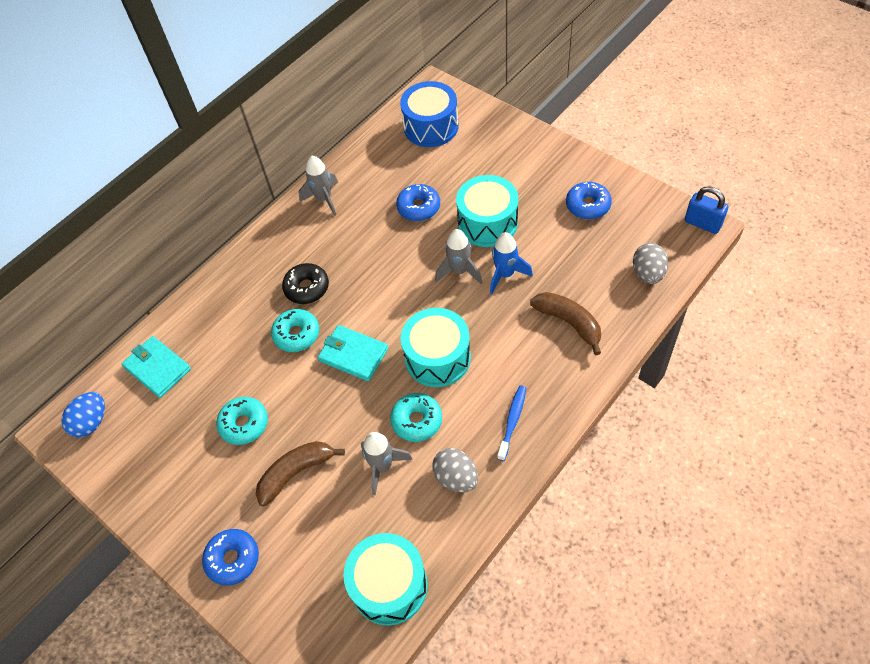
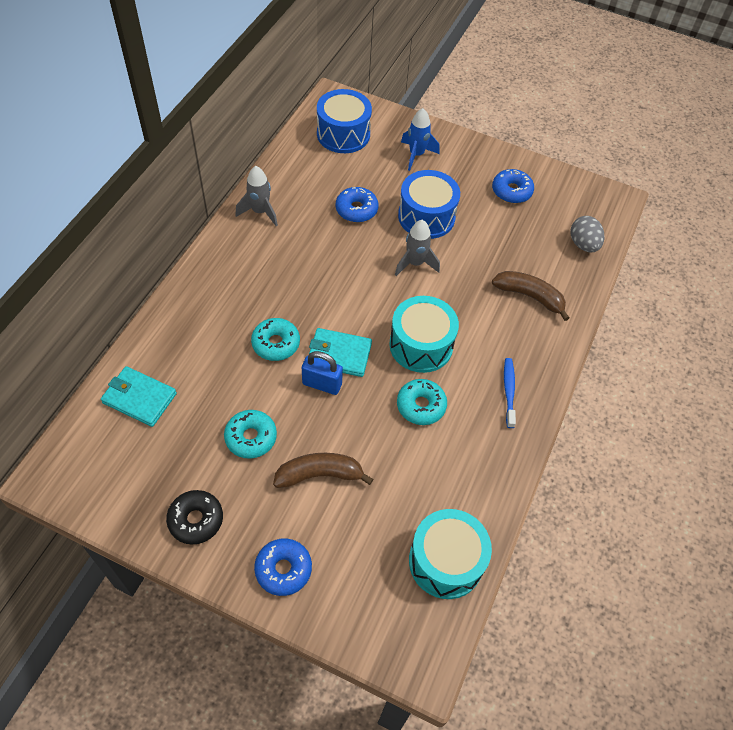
camera: 25 degrees left, 0 degrees up
blue egg [61,392,105,438] -> none
brown banana [256,441,345,507] -> brown banana turned 45 degrees clockwise [273,453,373,488]
black donut [282,263,329,304] -> black donut moved to [166,490,223,545]
grey rocket [361,432,413,496] -> none
grey egg [432,448,478,493] -> none
turquoise drum [456,175,518,247] -> blue drum [398,170,460,239]
blue rocket [490,232,533,294] -> blue rocket moved to [401,108,440,171]
blue padlock [685,186,728,234] -> blue padlock moved to [302,351,343,395]

